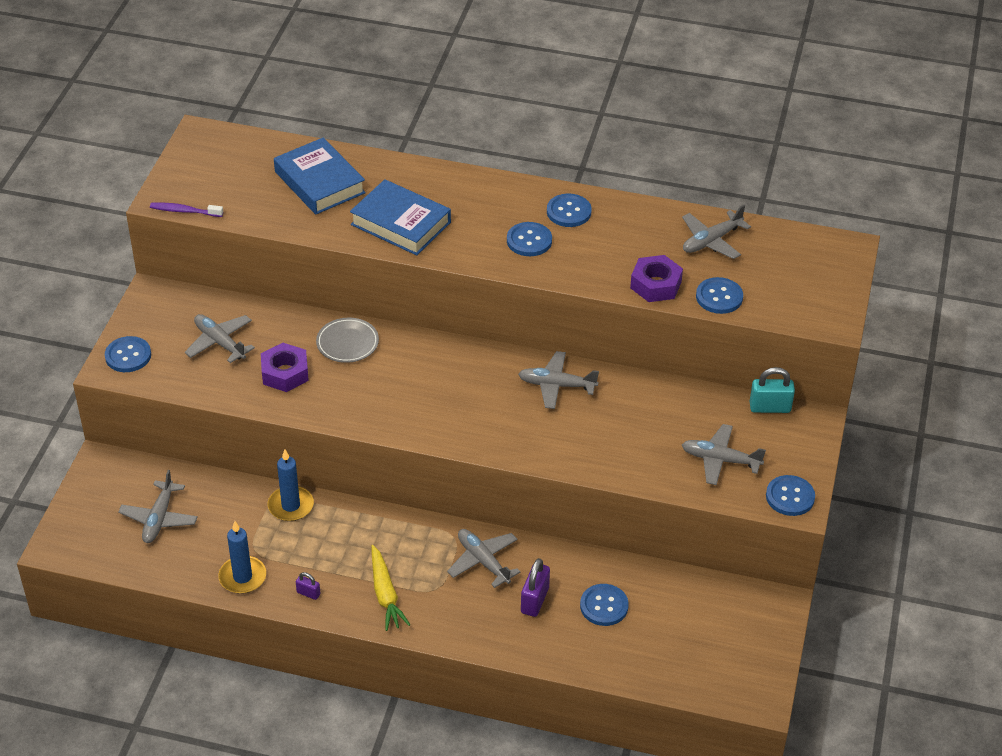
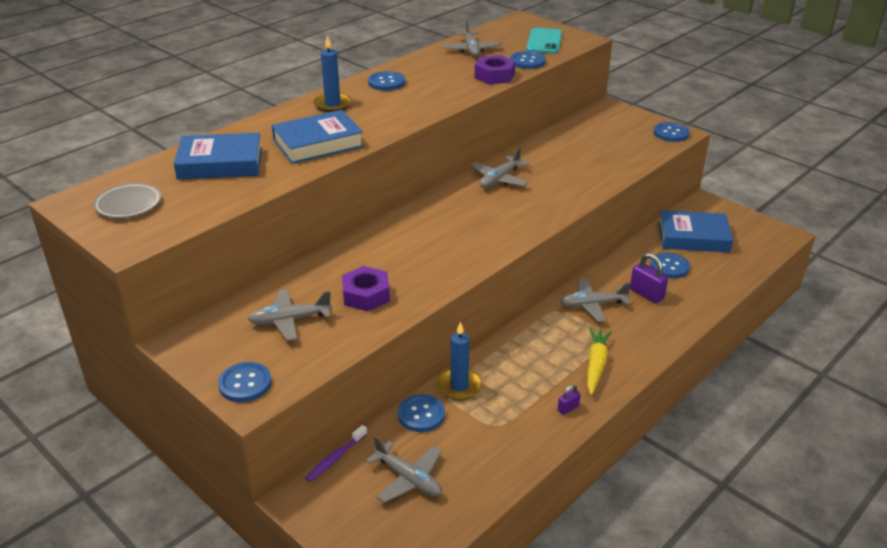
camera: 60 degrees left, 10 degrees down
purple toothbrush [150,203,223,217] -> purple toothbrush moved to [305,425,367,482]
blue candle [218,521,266,594] -> blue candle moved to [313,35,352,112]
grey plate [316,318,379,363] -> grey plate moved to [93,183,161,218]
yellow carrot [372,545,410,631] -> yellow carrot turned 90 degrees counterclockwise [587,328,612,395]
blue button [507,222,552,256] -> blue button moved to [398,394,445,432]
grey plane [682,424,766,485] -> none
turquoise padlock [750,367,795,413] -> none
none -> turquoise phone [526,28,562,53]
none -> blue book [658,210,733,252]

